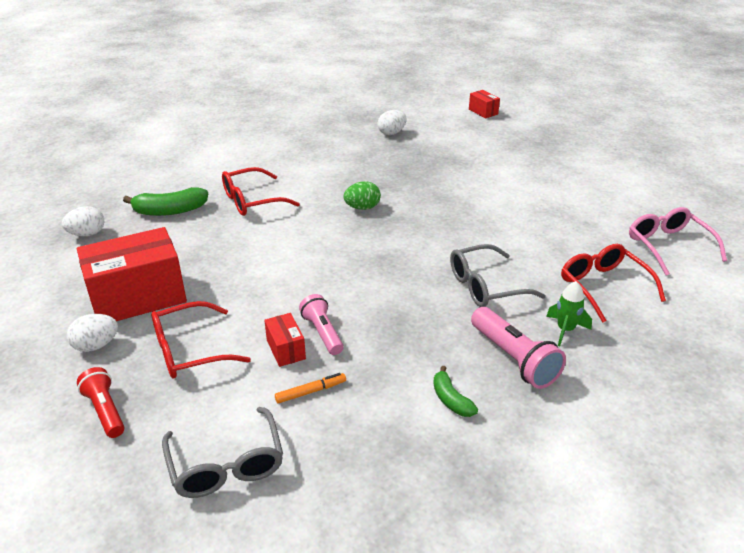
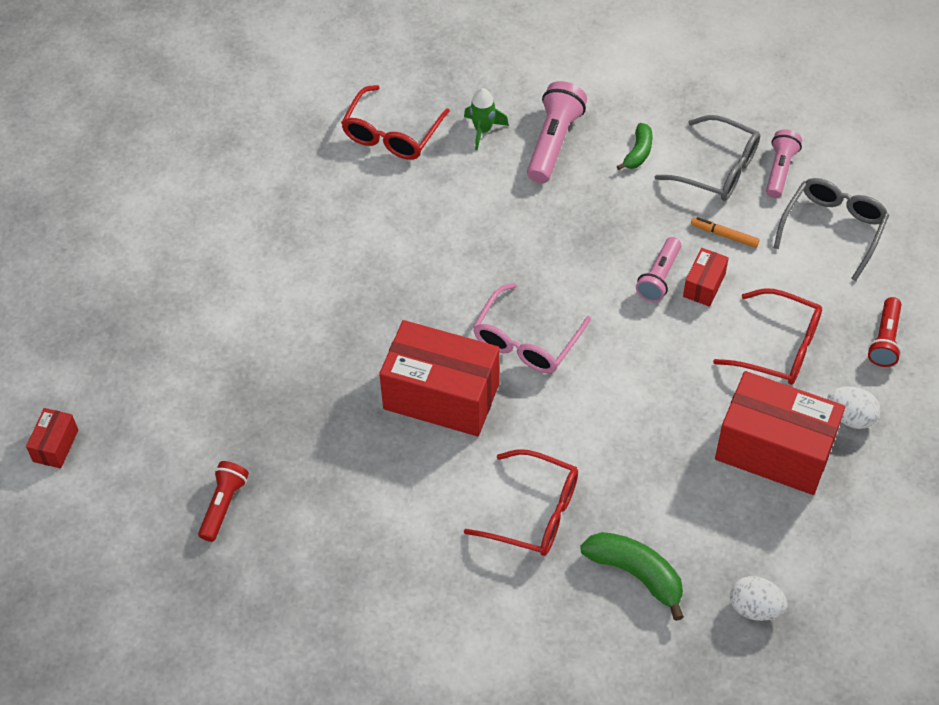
camera: 130 degrees left, 20 degrees up
green egg [344,181,381,210] -> red box [379,320,500,436]
white egg [378,110,407,135] -> red flashlight [198,461,249,542]
grey glasses [450,244,546,307] -> grey glasses moved to [654,115,760,201]
pink glasses [629,207,727,275] -> pink glasses moved to [473,283,591,373]
none -> pink flashlight [766,130,802,198]

